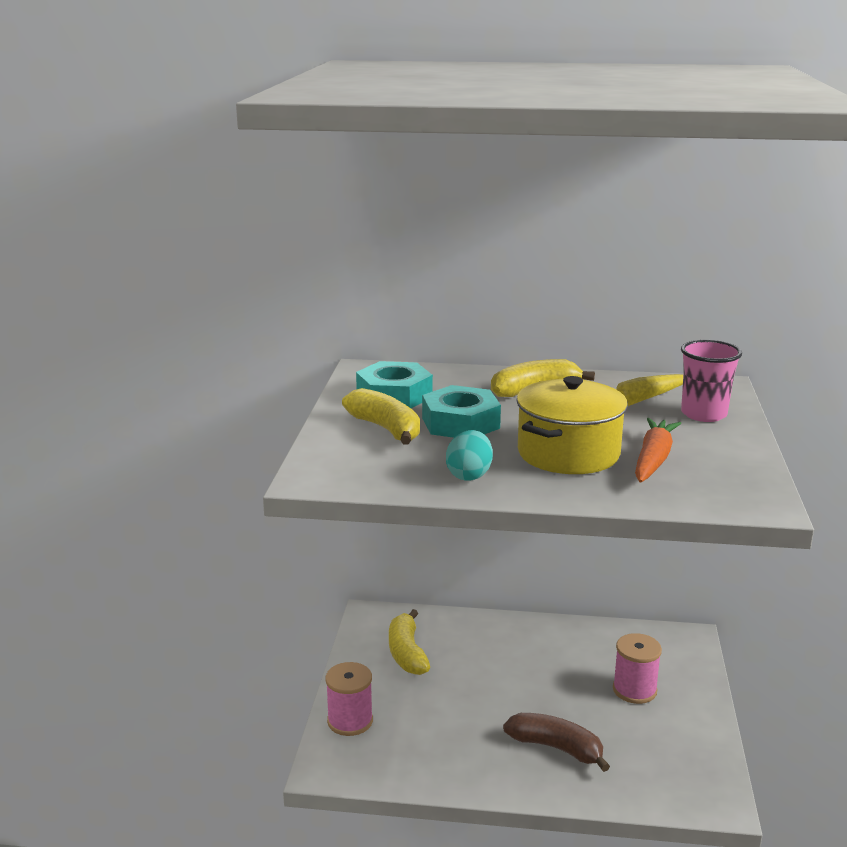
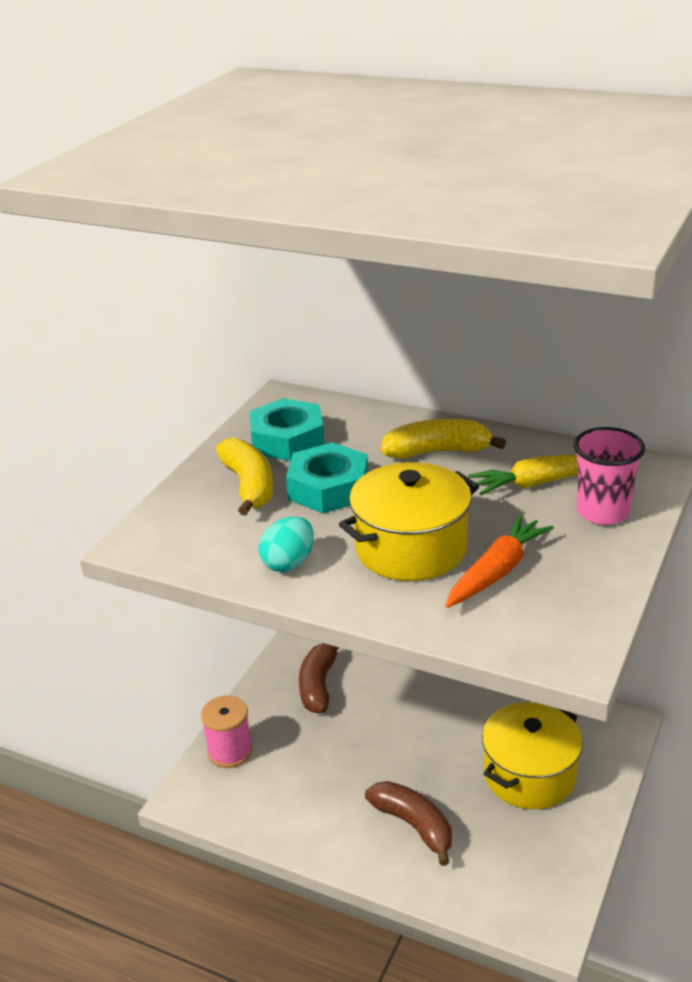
camera: 20 degrees right, 10 degrees up
yellow banana [389,609,430,675] -> brown banana [299,643,339,713]
pink spool [613,633,662,704] -> yellow pot [482,702,583,809]

